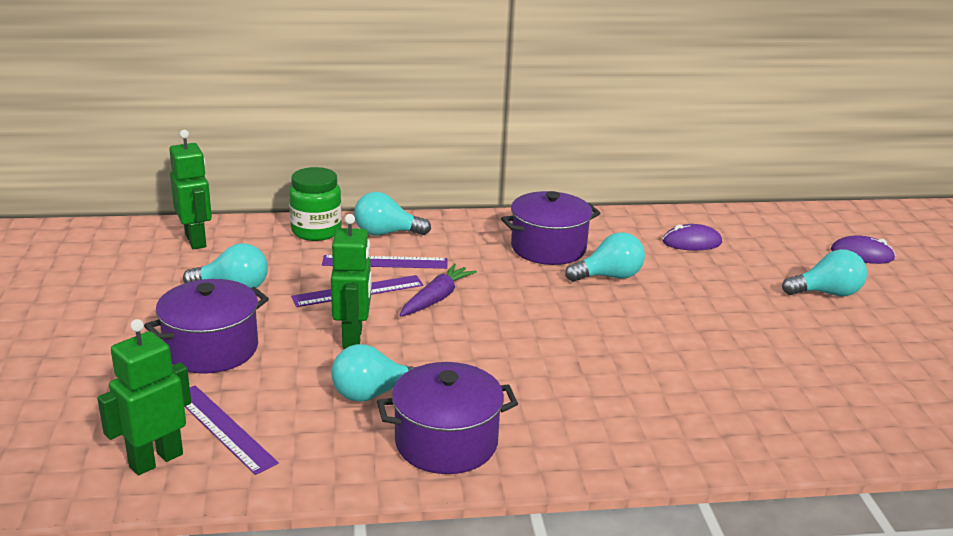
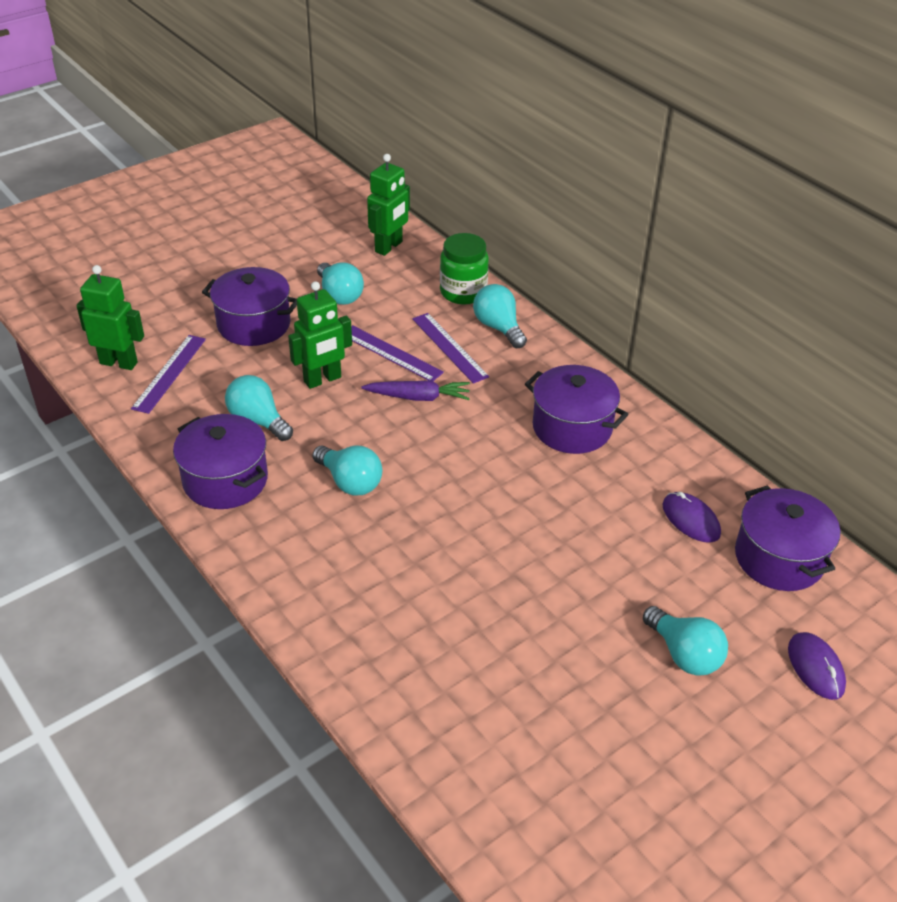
camera: 60 degrees right, 15 degrees up
turquoise light bulb [565,232,645,282] -> turquoise light bulb moved to [312,446,382,495]
none -> purple pot [735,485,840,591]

